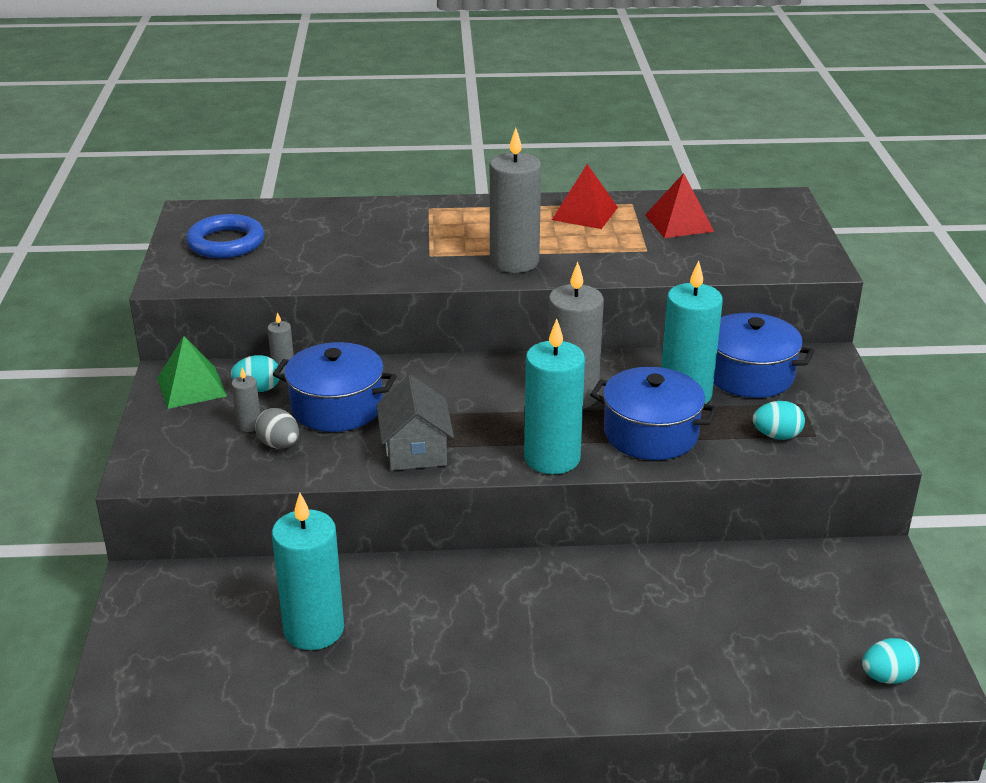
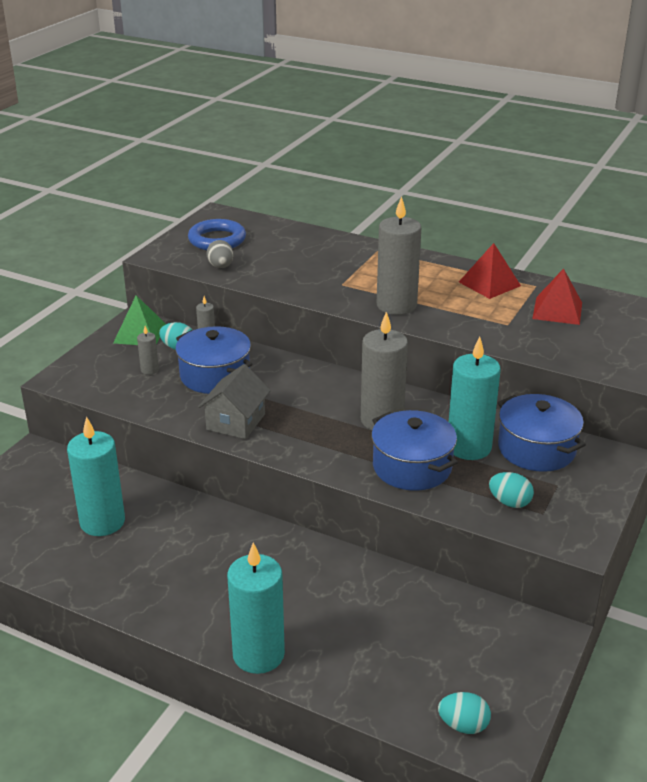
camera: 30 degrees right, 0 degrees up
grey egg [255,408,299,449] -> grey egg moved to [206,240,233,268]
turquoise candle [524,319,585,474] -> turquoise candle moved to [227,543,285,674]

